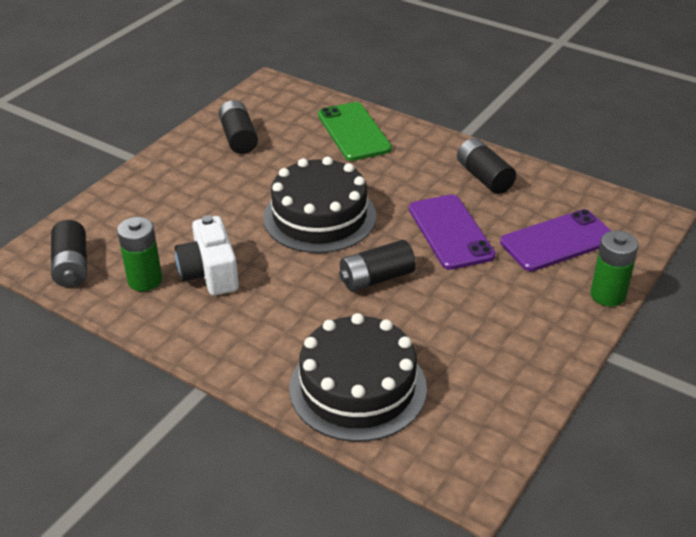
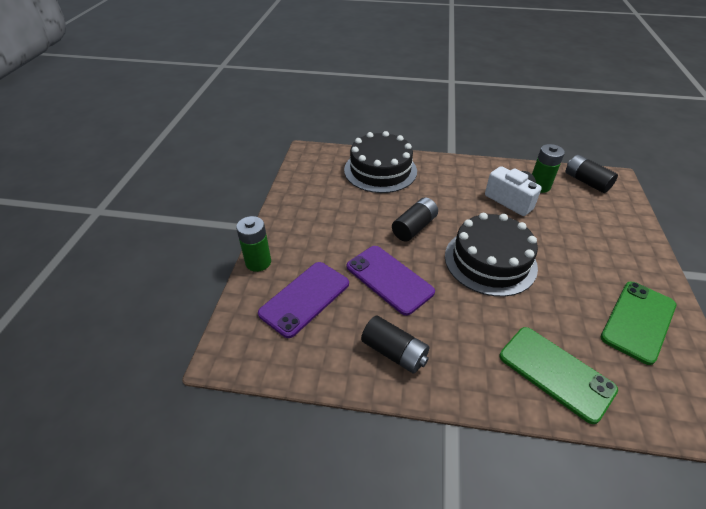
camera: 155 degrees right, 5 degrees up
black battery [219,100,258,154] -> green phone [601,282,676,365]

